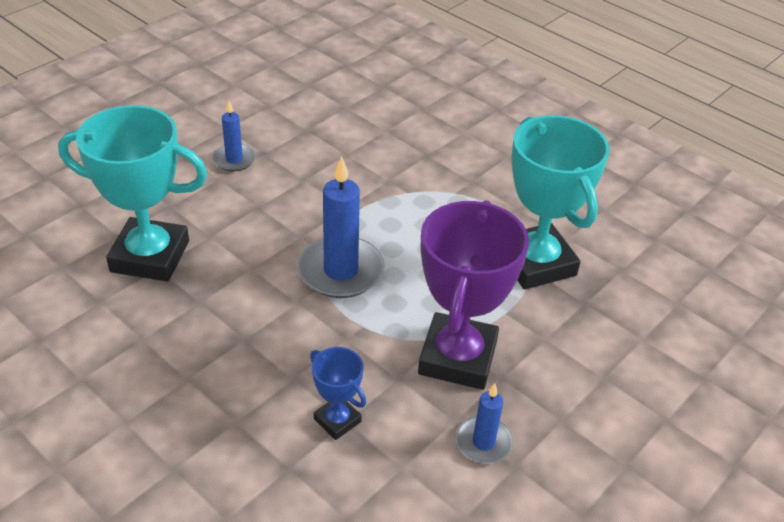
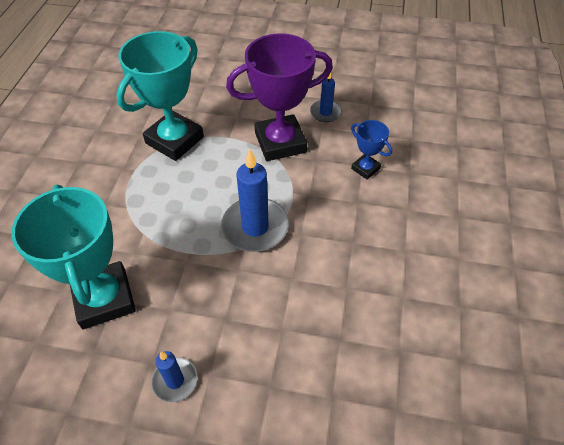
camera: 120 degrees left, 10 degrees up
turquoise trophy [58,105,207,281] -> turquoise trophy moved to [11,185,136,329]
blue trophy [310,347,366,440] -> blue trophy turned 60 degrees counterclockwise [351,120,392,180]

